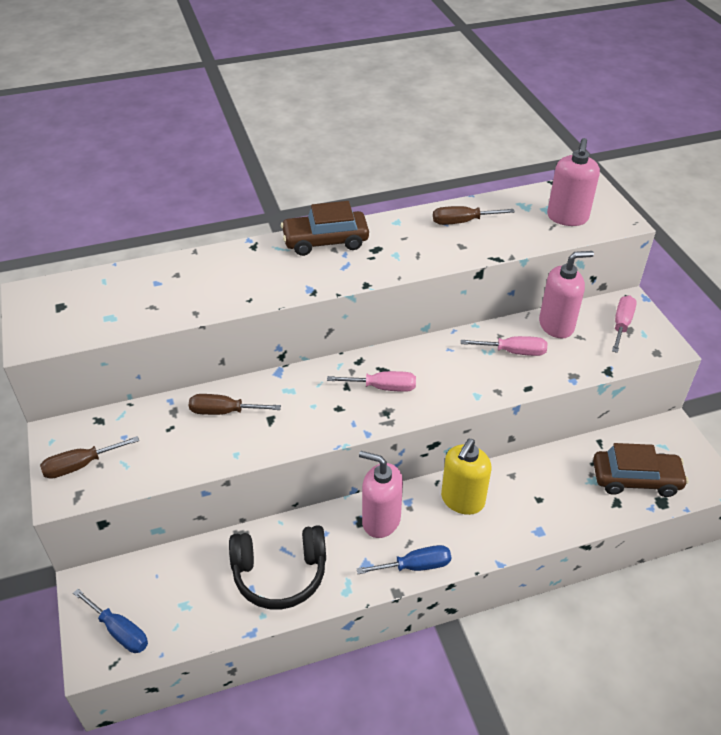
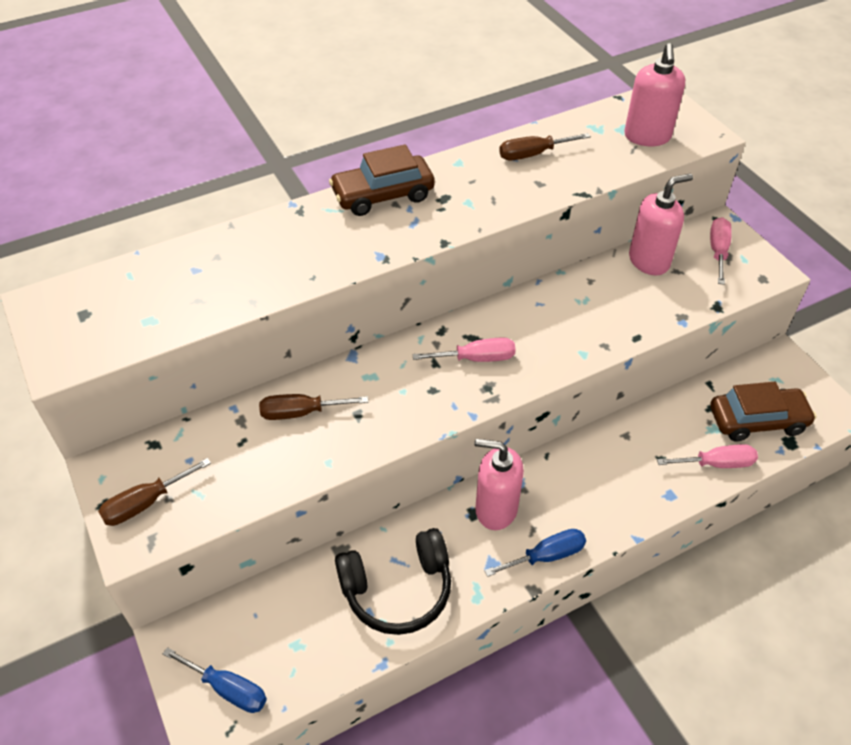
camera: 10 degrees left, 5 degrees up
yellow soap dispenser [441,439,491,515] -> none
pink screwdriver [461,336,547,356] -> pink screwdriver moved to [657,444,758,468]

